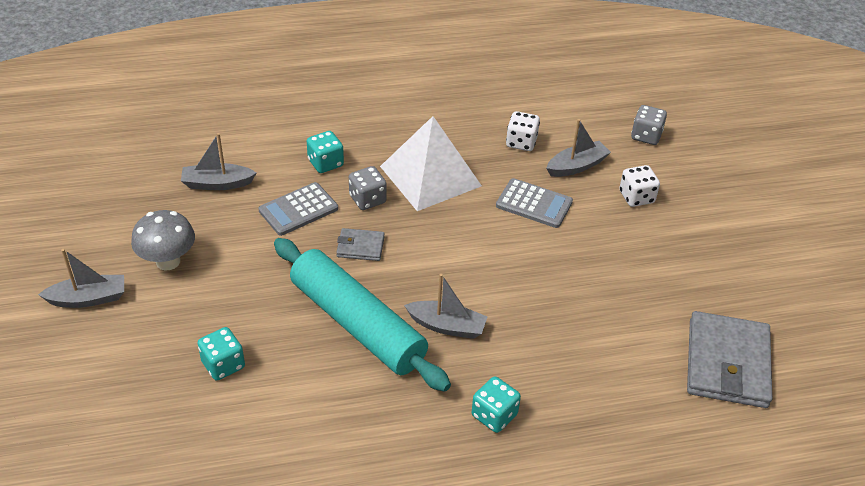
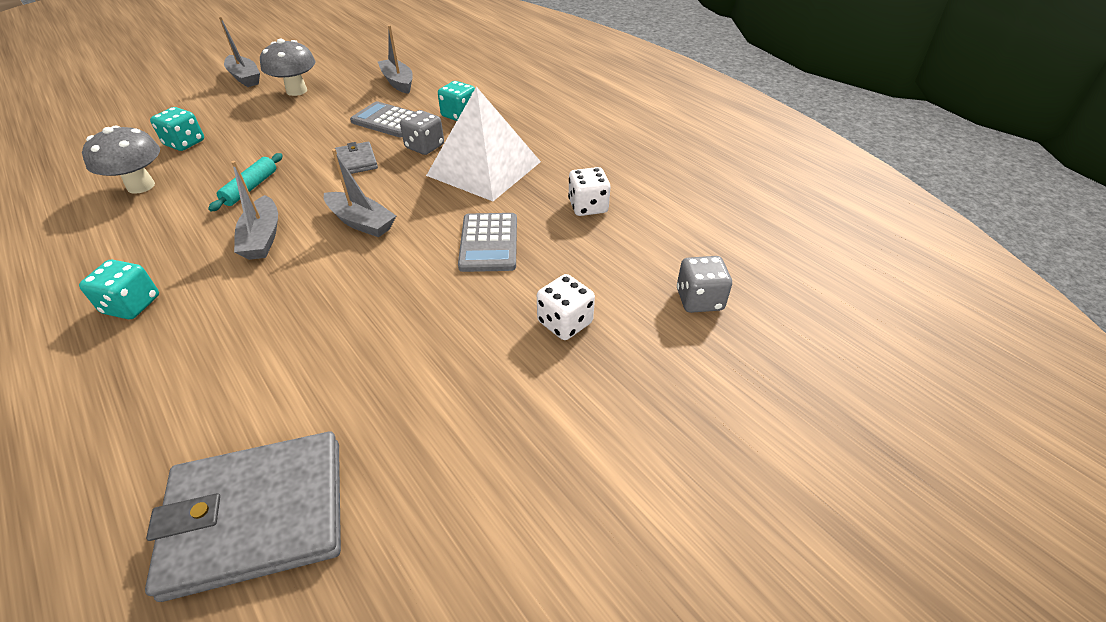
camera: 65 degrees right, 0 degrees up
turquoise rolling pin [274,238,451,392] -> turquoise rolling pin [208,153,283,212], size x0.41
grey boat [546,119,611,177] -> grey boat moved to [324,149,396,237]
none -> grey mushroom [82,126,160,194]

